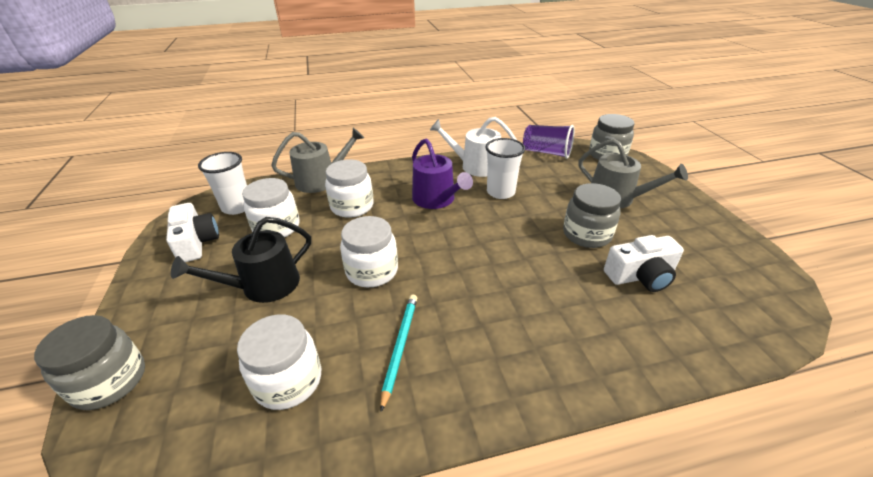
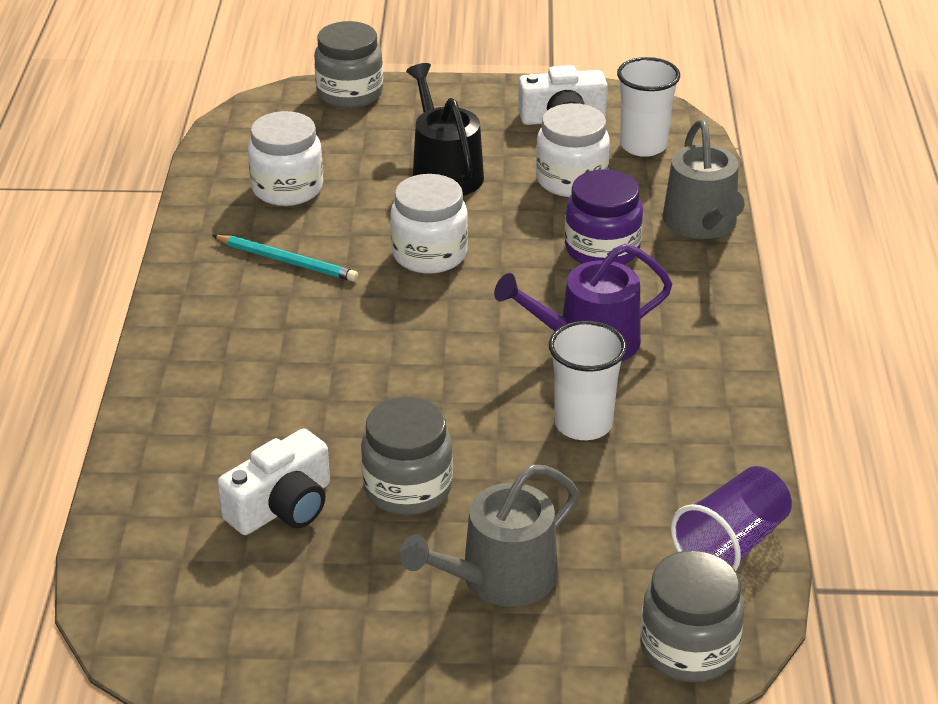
camera: 105 degrees right, 0 degrees up
white jar [325,159,374,218] -> purple jar [565,169,643,265]
white watering can [430,117,517,177] -> none
white camera [604,235,684,292] -> white camera turned 135 degrees counterclockwise [217,428,330,535]

